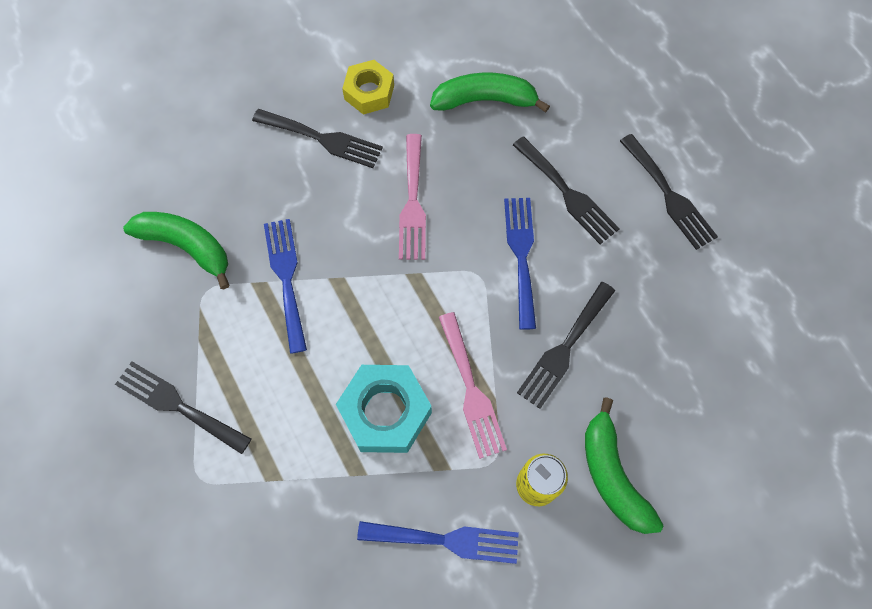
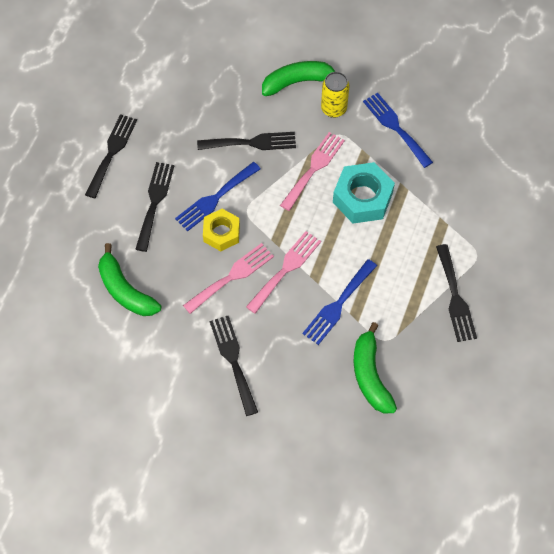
camera: 130 degrees left, 5 degrees down
yellow nut [342,60,394,115] -> yellow nut moved to [203,209,240,251]
green banana [585,397,663,534] -> green banana turned 135 degrees counterclockwise [262,61,335,96]
none -> pink fork [246,231,321,314]

